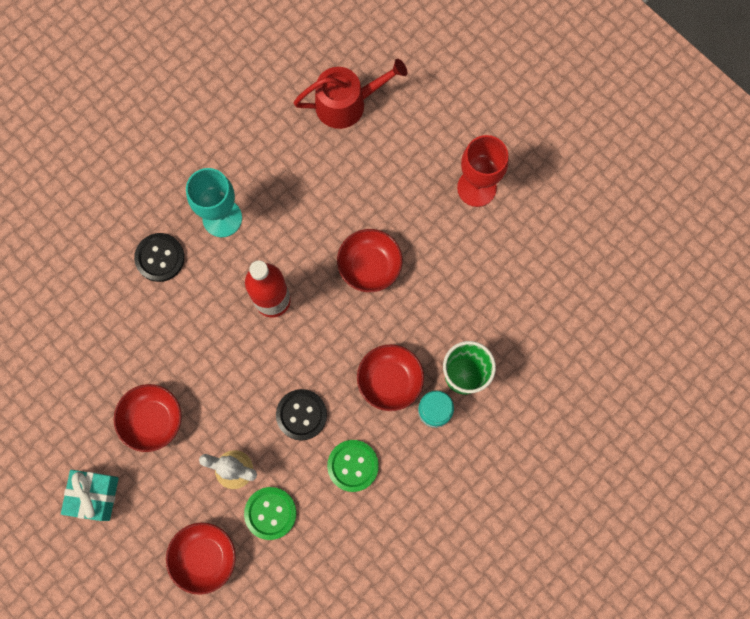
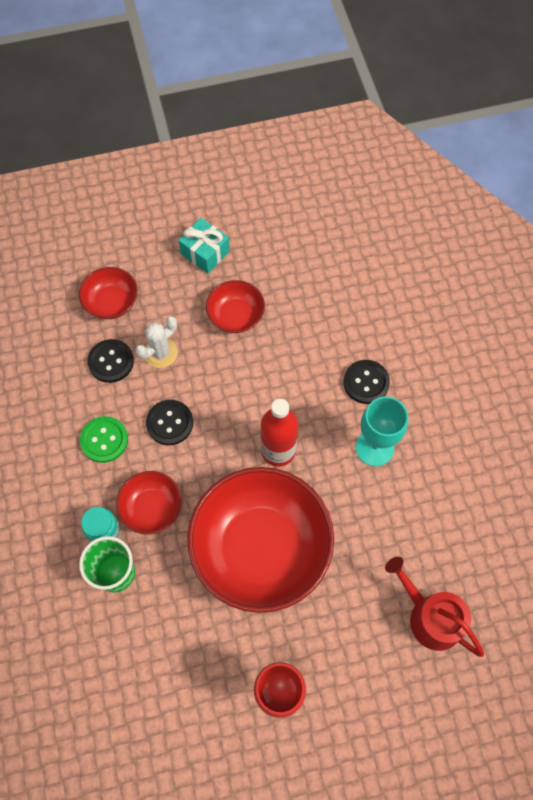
camera: 120 degrees right, 10 degrees down
green button [244,487,297,540] -> black button [87,339,134,383]
red watering can [293,59,407,129] -> red watering can turned 120 degrees clockwise [385,557,484,657]
red bowl [337,229,403,292] -> red bowl [187,467,334,613], size x2.14

